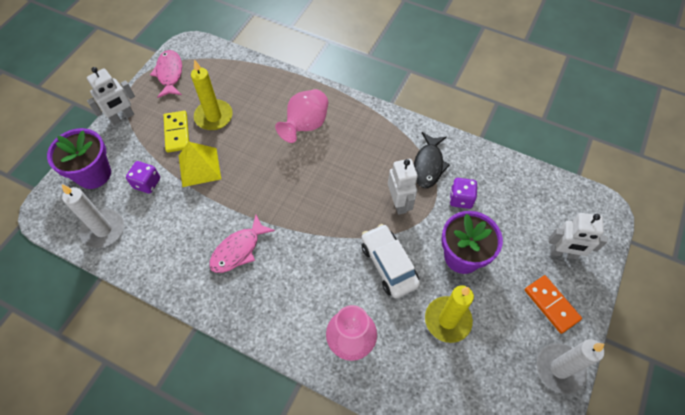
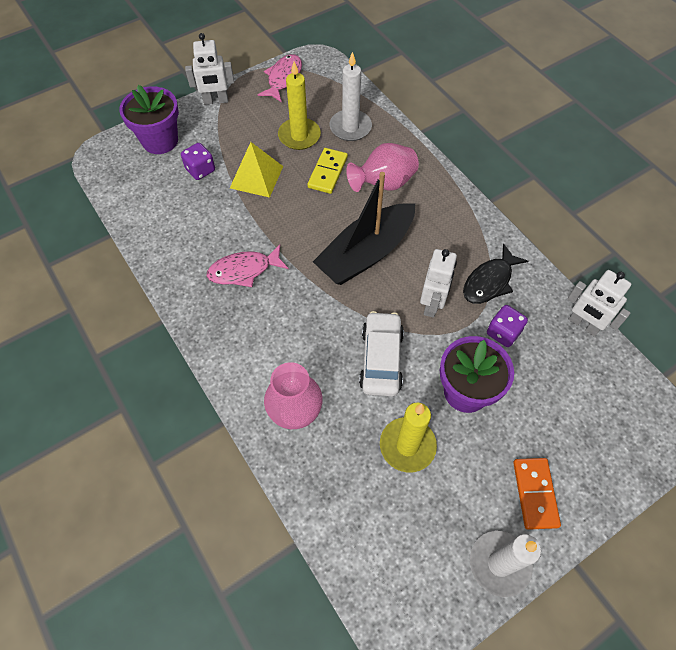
camera: 30 degrees right, 0 degrees up
white candle [62,184,124,248] -> white candle moved to [329,52,372,141]
yellow domino [164,111,189,153] -> yellow domino moved to [307,148,348,194]
white robot [549,213,608,259] -> white robot moved to [568,270,631,337]
none -> black boat [313,172,415,285]

